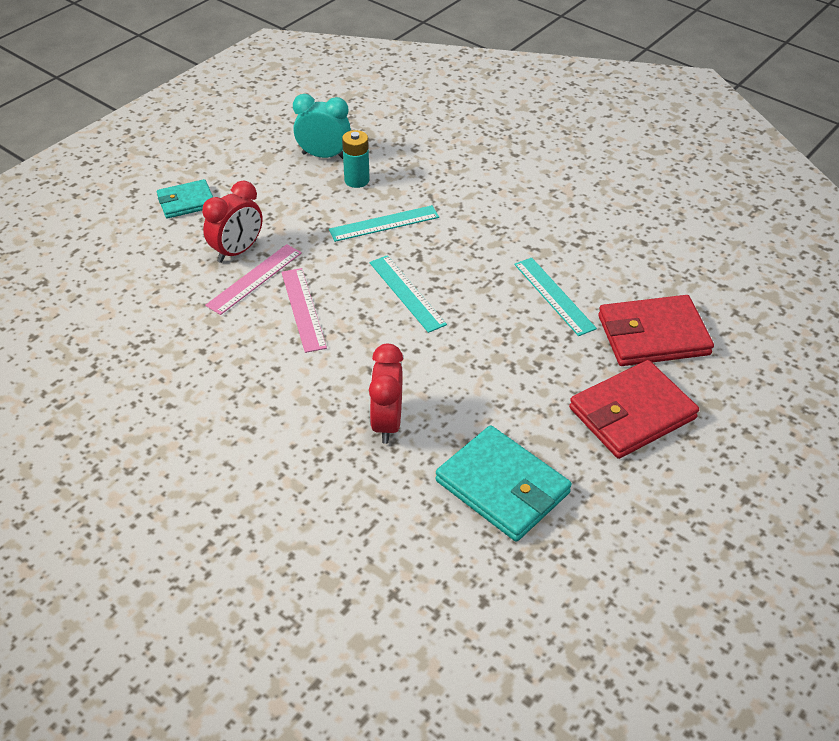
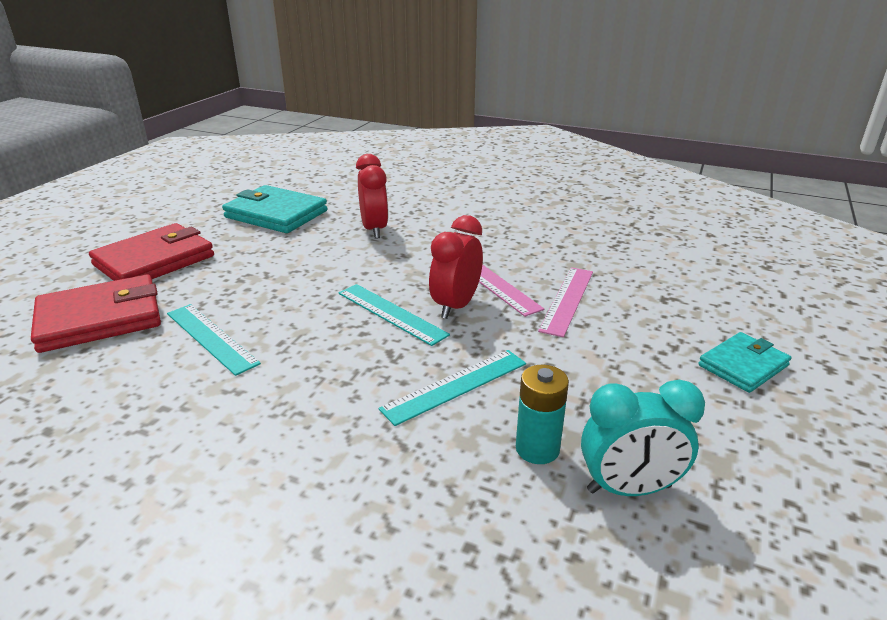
camera: 165 degrees right, 15 degrees down
red clock [202,181,263,263] -> red clock moved to [429,215,483,319]

